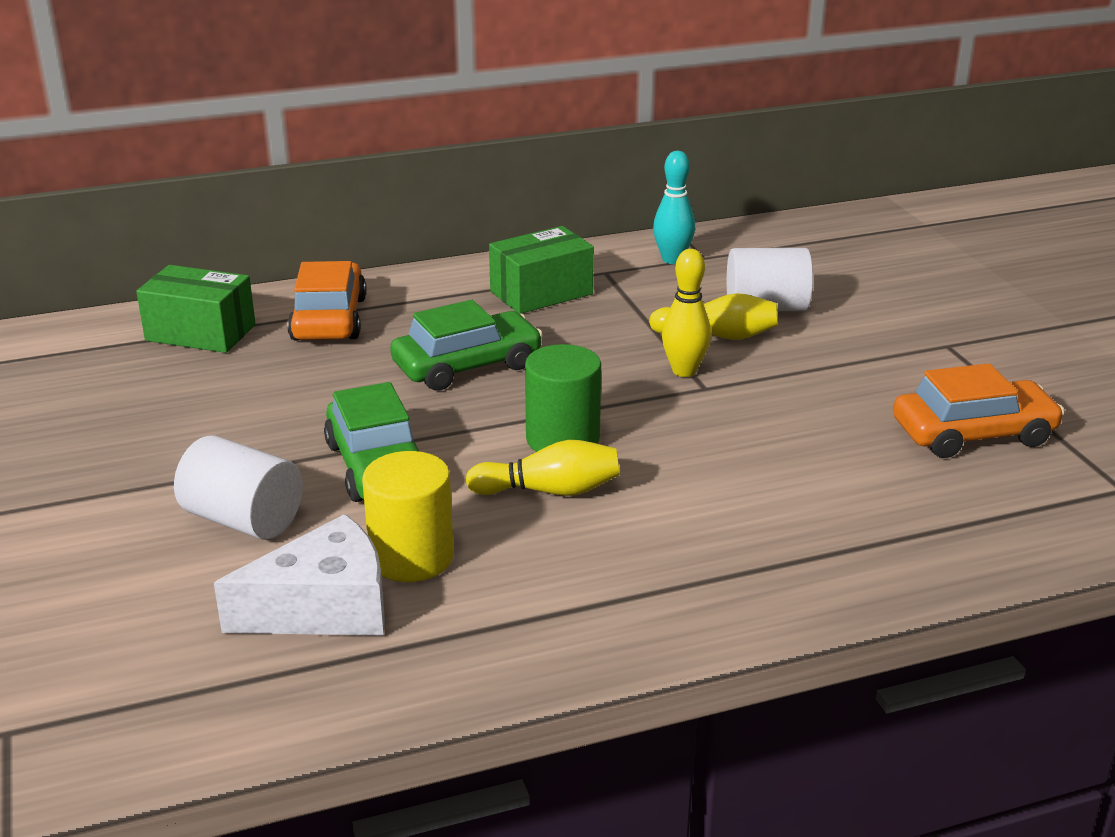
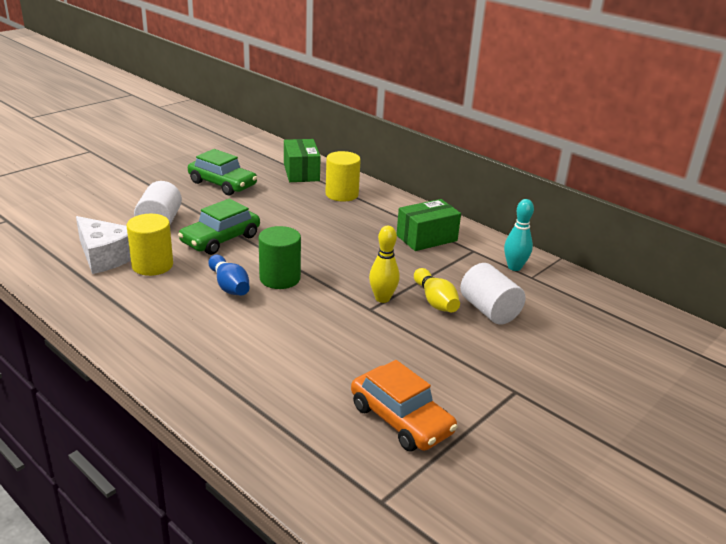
camera: 60 degrees right, 0 degrees up
orange car [287,261,367,341] -> yellow cylinder [325,151,361,202]
green car [390,300,543,391] -> green car moved to [188,149,257,195]
yellow bowling pin [466,440,620,496] -> blue bowling pin [208,255,250,295]
green box [489,226,594,314] -> green box turned 60 degrees counterclockwise [397,199,461,251]

